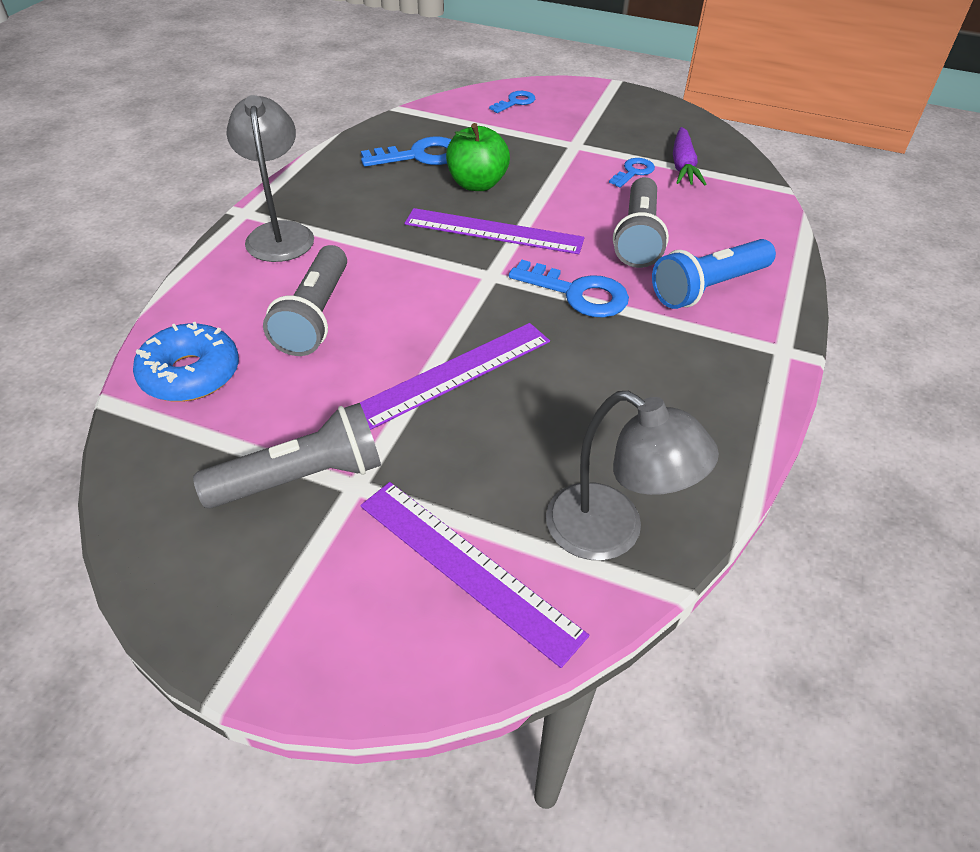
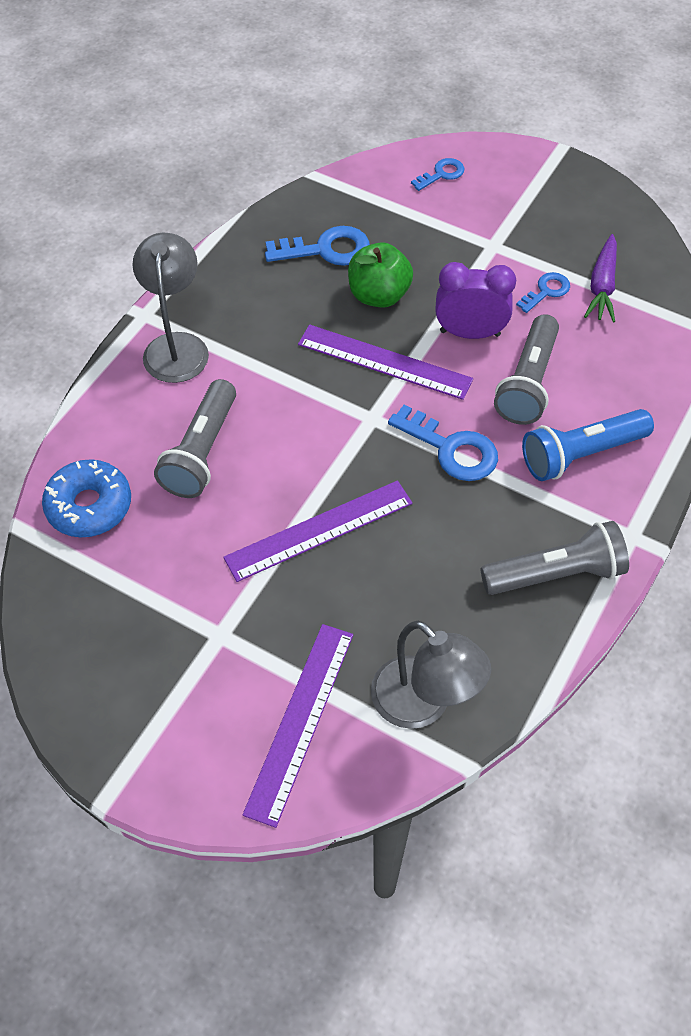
camera: 10 degrees right, 10 degrees up
grey flashlight [193,403,381,509] -> grey flashlight moved to [481,521,629,595]
purple ruler [360,482,589,668] -> purple ruler turned 60 degrees clockwise [242,624,353,828]
none -> purple clock [435,262,516,339]

